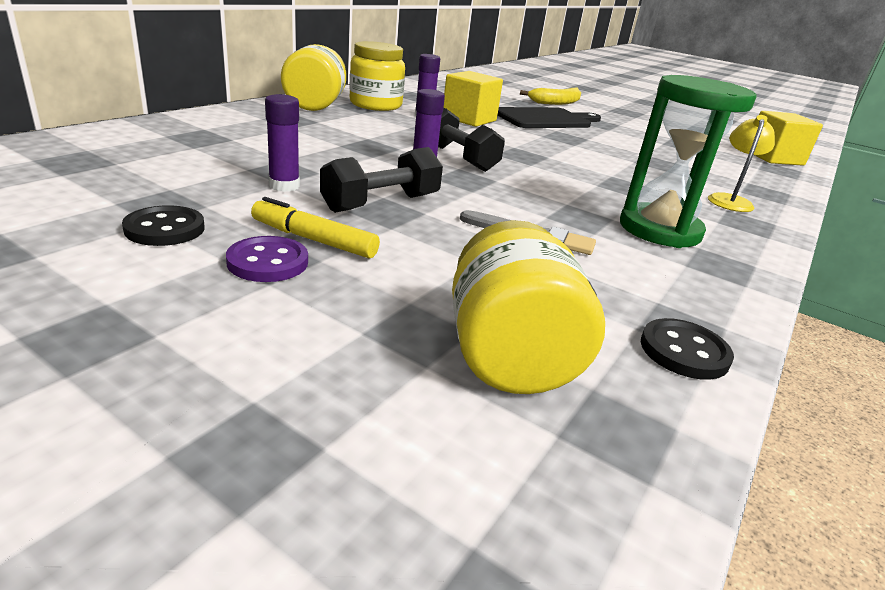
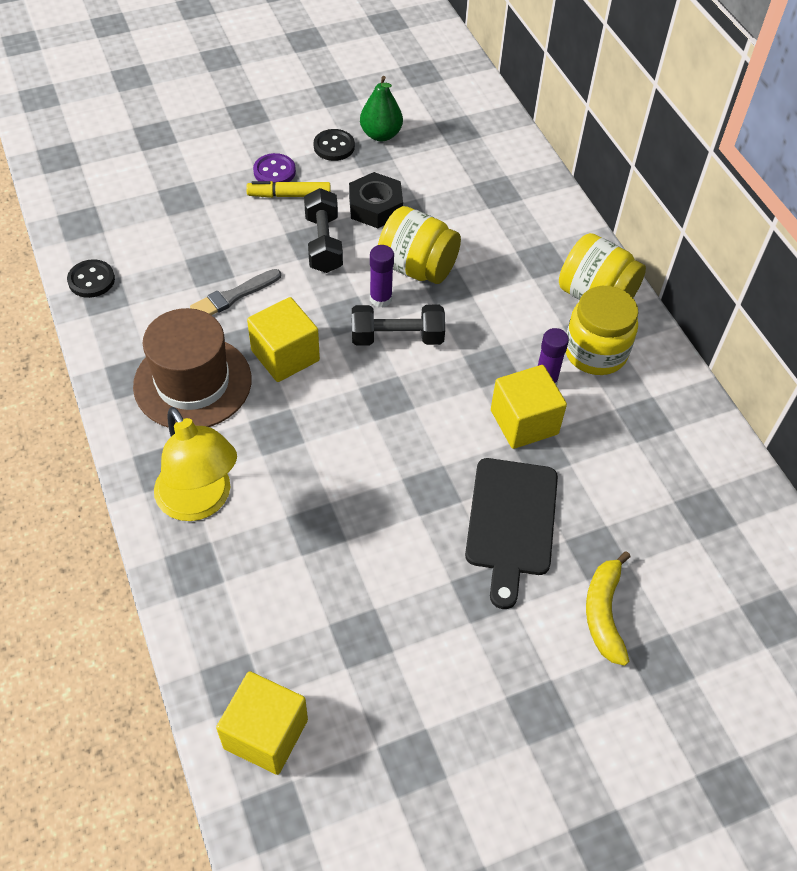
camera: 125 degrees right, 25 degrees up
yellow marker [251,197,380,258] -> yellow marker turned 150 degrees counterclockwise [246,181,331,198]
purple glue stick [265,94,300,192] -> black nut [349,172,403,228]
yellow jar [452,220,605,394] -> yellow jar moved to [378,206,461,284]
green hourglass [620,75,757,248] -> brown hat [133,308,252,428]
yellow lamp [708,115,775,212] -> yellow lamp [154,407,237,521], size x1.65
none -> yellow cube [247,297,320,382]
none -> green pear [360,76,403,141]

